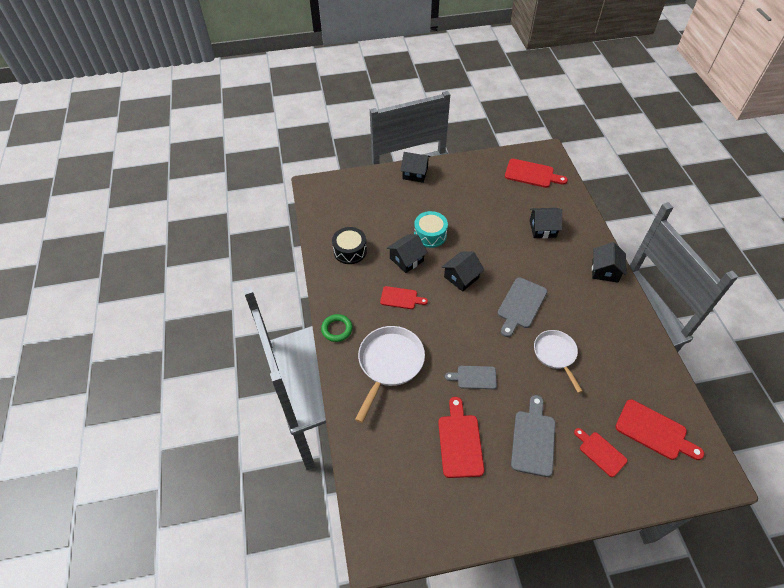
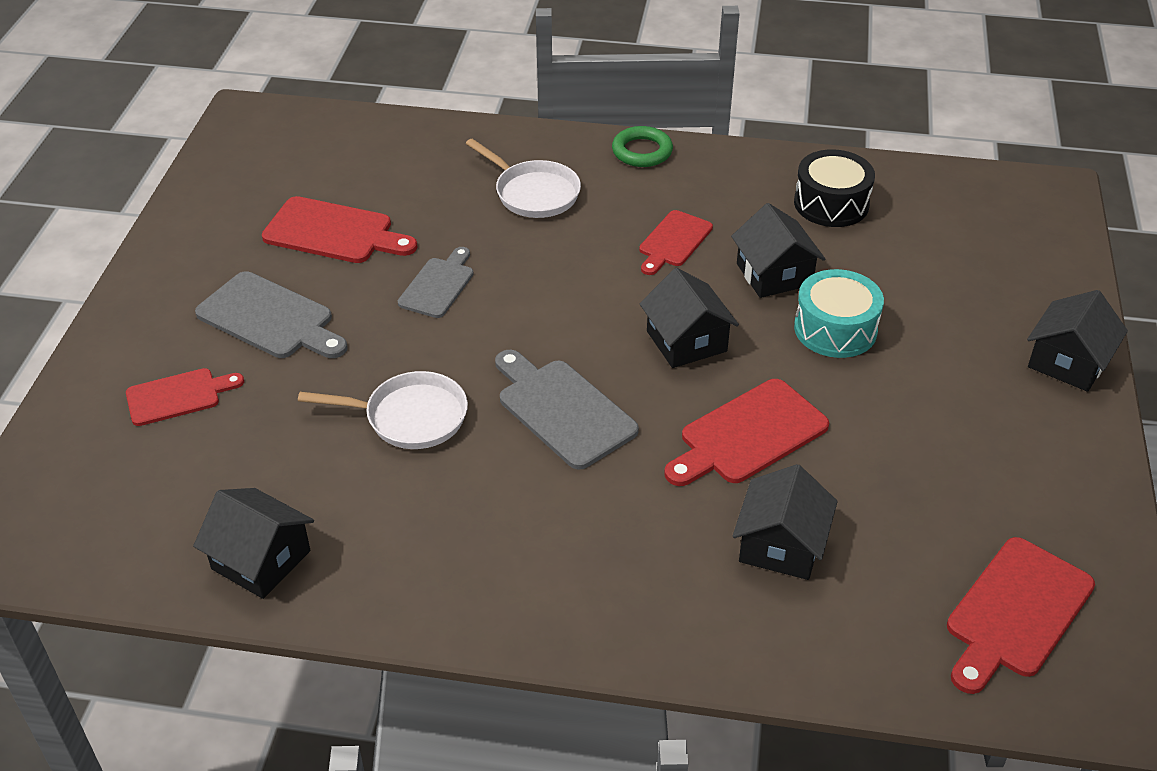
camera: 110 degrees right, 10 degrees down
white pan [355,326,425,423] -> white pan [466,139,581,218], size x0.66
black house [592,242,627,283] -> black house moved to [193,488,314,599]
red cutting board [615,399,704,460] -> red cutting board moved to [664,379,829,486]

